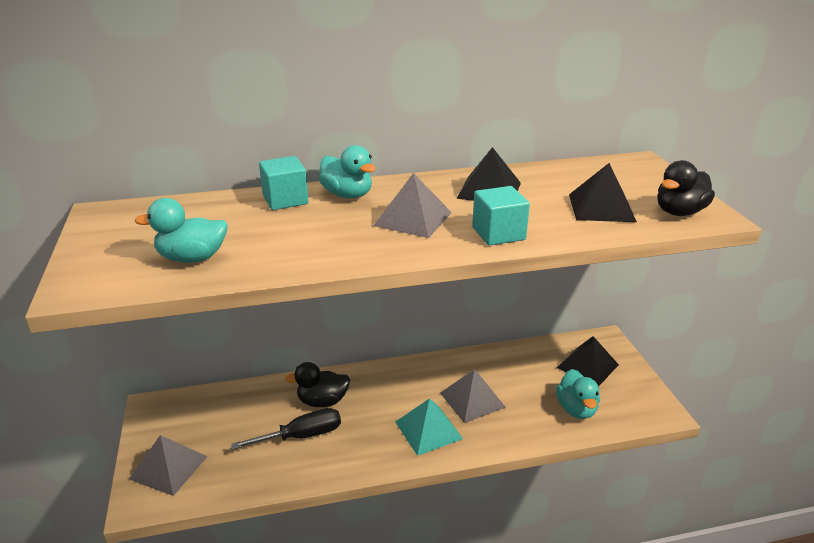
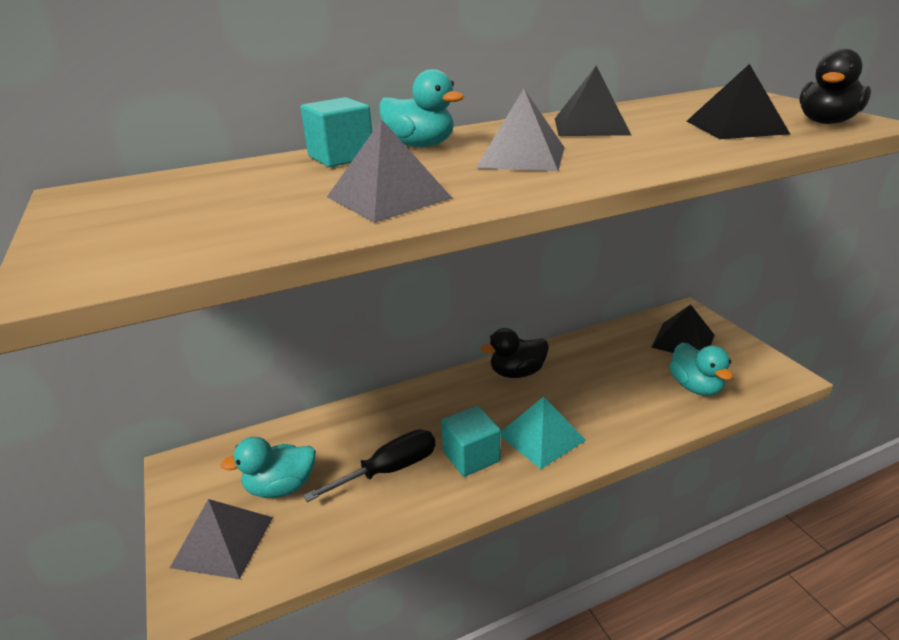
camera: 10 degrees left, 0 degrees up
turquoise duck [135,198,228,263] -> turquoise duck moved to [220,437,316,498]
black duck [285,362,350,407] -> black duck moved to [481,328,549,378]
grey pyramid [440,369,506,423] -> grey pyramid moved to [327,120,452,223]
turquoise cube [472,186,530,246] -> turquoise cube moved to [441,406,501,477]

